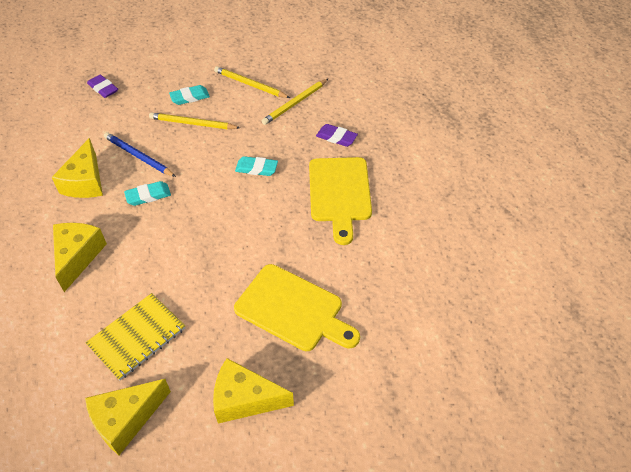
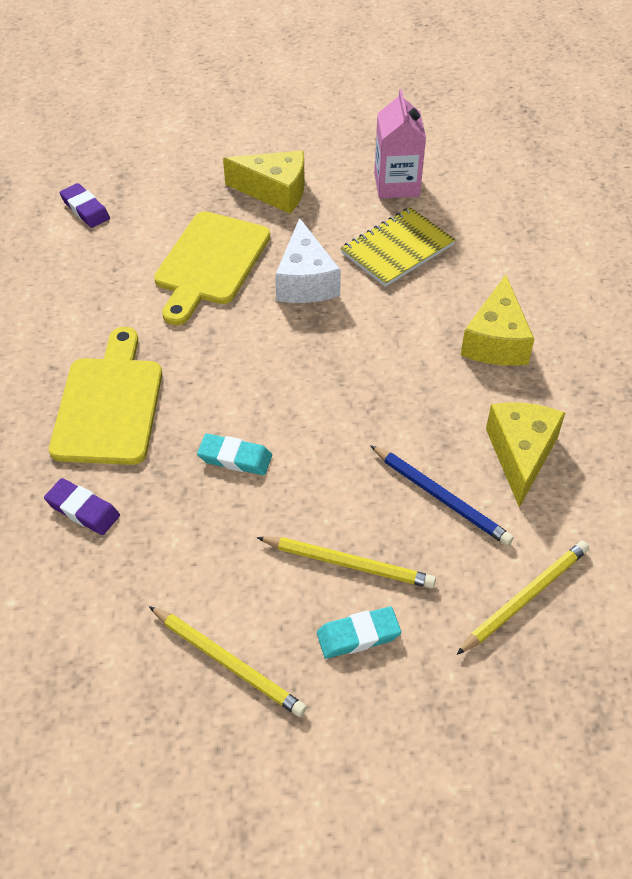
camera: 175 degrees left, 0 degrees up
yellow cheese [85,379,171,455] -> pink carton [374,89,426,199]
purple eraser [87,75,118,98] -> purple eraser moved to [60,183,110,228]
turquoise eraser [124,181,171,206] -> none
yellow cutting board [234,264,360,351] -> yellow cutting board turned 105 degrees counterclockwise [154,211,270,325]
yellow pencil [262,79,328,125] -> yellow pencil moved to [456,541,589,655]
none -> white cheese [275,218,341,303]

